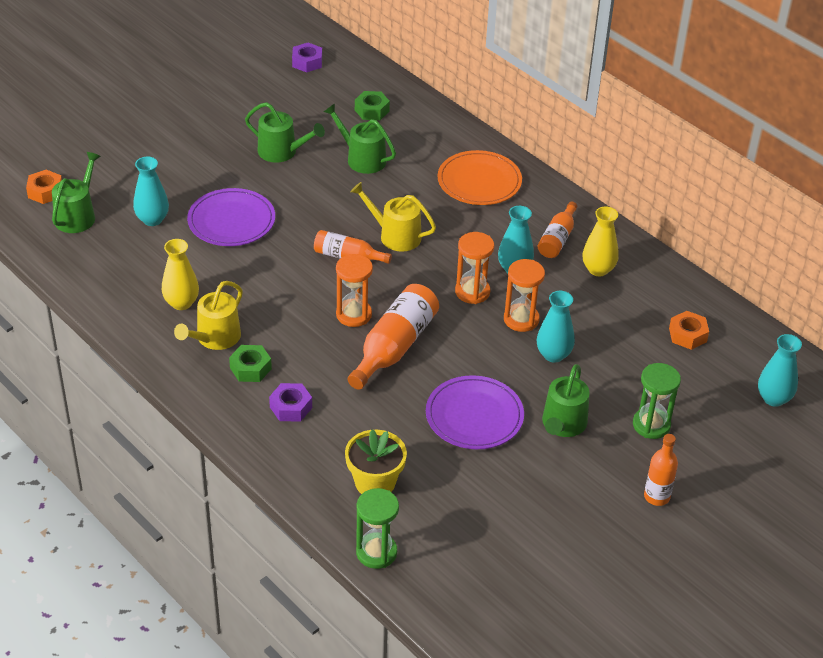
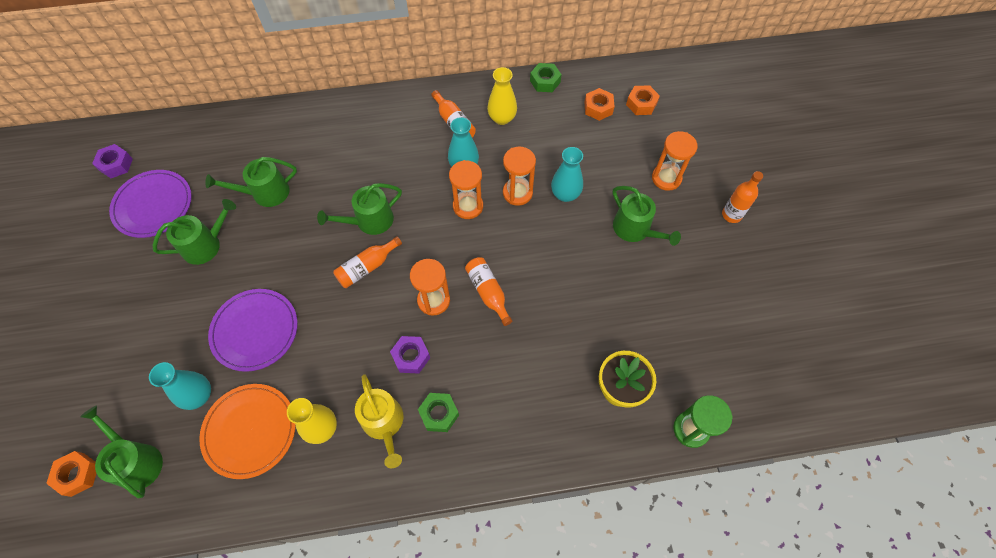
camera: 55 degrees left, 20 degrees up
purple nut [269,383,312,421] -> purple nut moved to [390,336,430,374]
orange bottle [348,284,439,390] -> orange bottle [465,257,512,326], size x0.60
yellow watering can [350,182,436,251] -> green watering can [317,183,402,235]
green nut [355,91,390,120] -> green nut moved to [530,63,562,92]
purple plate [426,375,524,449] -> purple plate moved to [109,170,192,238]
orange plate [437,150,522,205] -> orange plate moved to [199,384,296,479]
green hourglass [633,363,681,439] -> orange hourglass [652,131,698,191]
turquoise vase [758,334,802,407] -> none
none -> orange nut [626,85,660,115]

